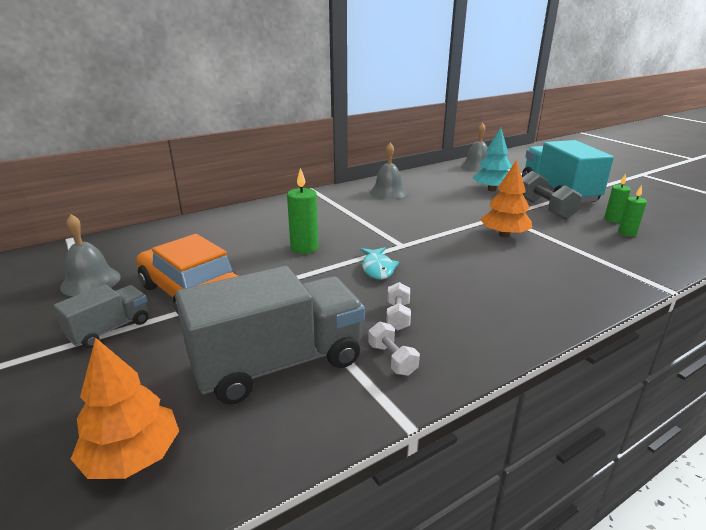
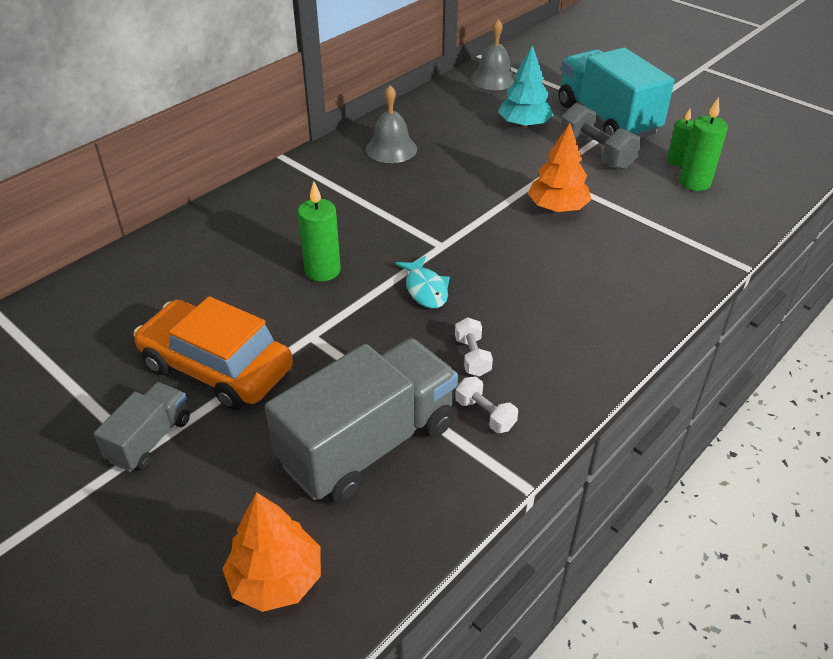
camera: 15 degrees left, 15 degrees up
grey bell [60,214,121,296] -> none
green candle [618,185,647,237] -> green candle [679,97,728,191], size x1.54

